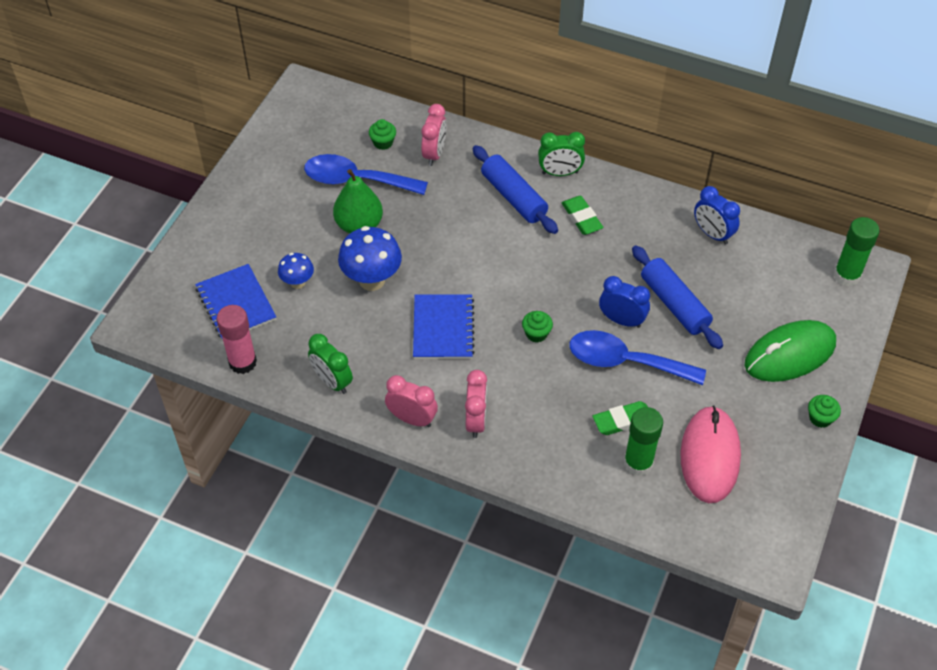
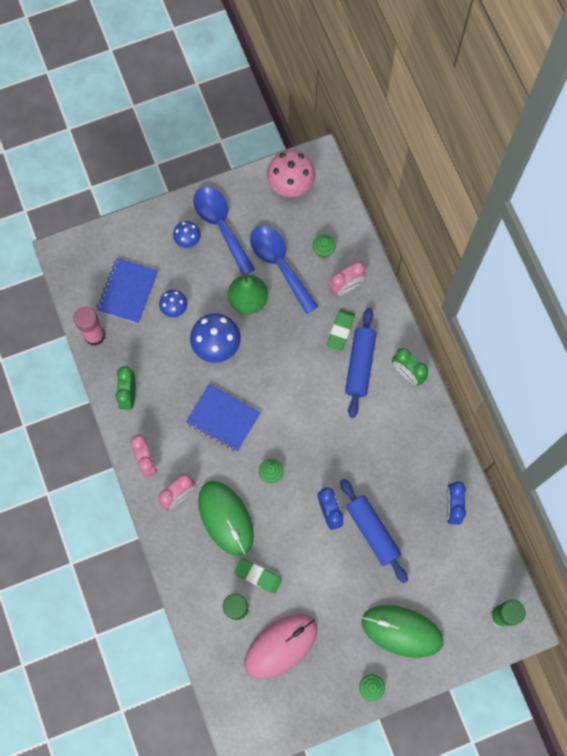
camera: 45 degrees right, 20 degrees up
blue notebook [413,294,475,359] -> blue notebook turned 75 degrees clockwise [186,384,261,452]
green eraser [561,196,603,235] -> green eraser moved to [327,309,355,351]
blue spoon [570,330,706,385] -> blue spoon moved to [193,186,255,275]
blue rolling pin [632,245,723,349] -> blue rolling pin turned 45 degrees counterclockwise [340,479,408,583]
none -> blue mushroom [173,221,201,248]
none -> green mouse [198,481,254,556]
none -> pink mushroom [267,150,315,197]

